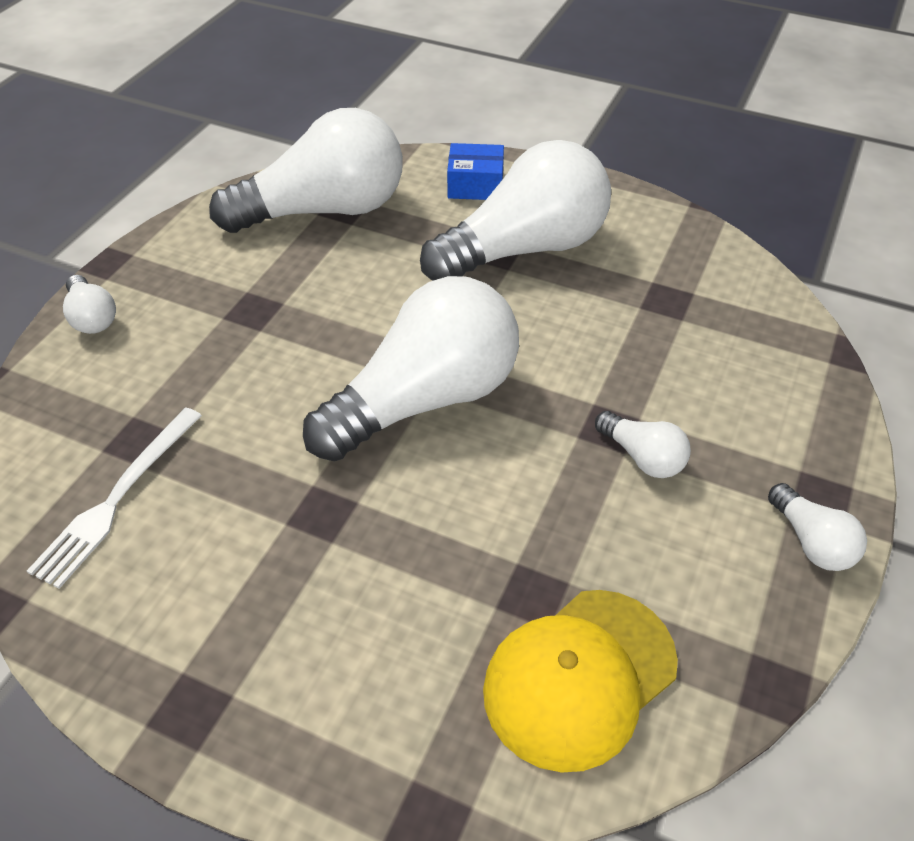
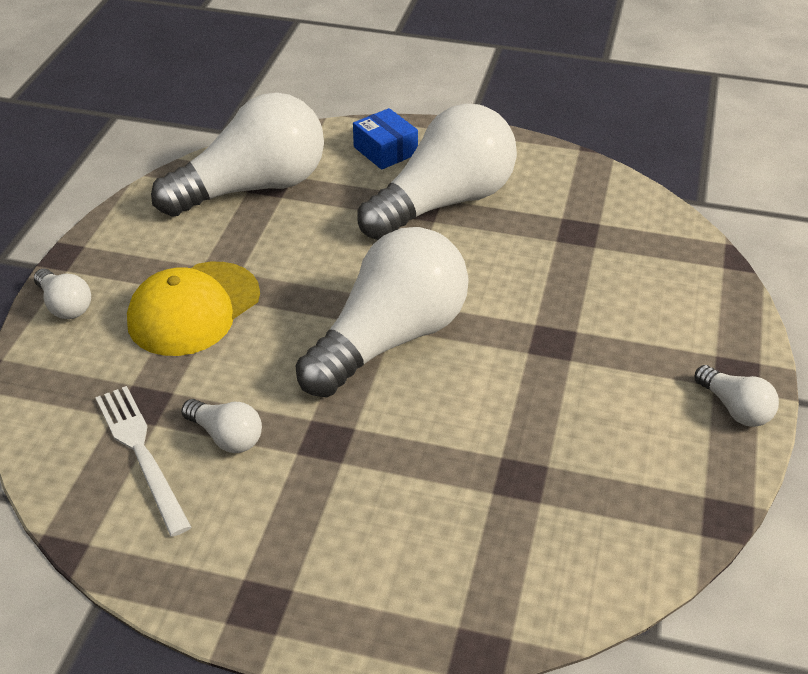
camera: 10 degrees left, 5 degrees down
white fork [27,407,202,589] -> white fork turned 135 degrees clockwise [95,386,191,537]
blue box [447,143,504,200] -> blue box turned 60 degrees clockwise [353,108,418,170]
yellow cap [483,590,678,773] -> yellow cap moved to [127,262,260,356]
white light bulb [595,411,691,478] -> white light bulb moved to [181,399,262,453]

